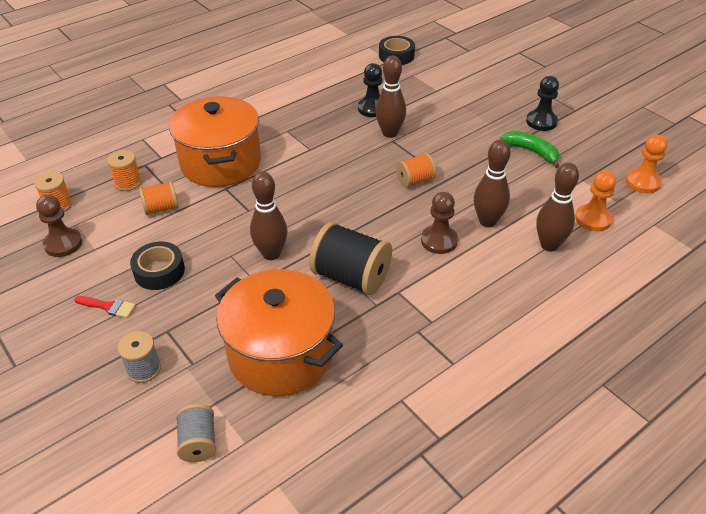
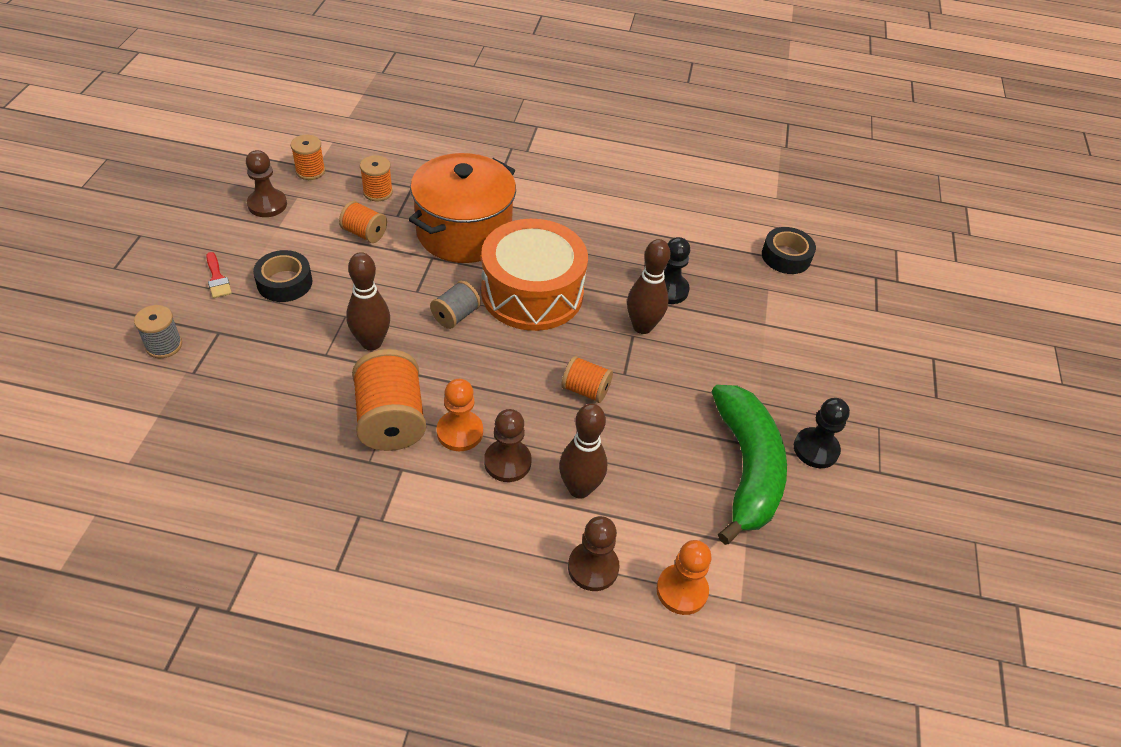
camera: 45 degrees right, 5 degrees up
grey spool [176,404,216,462] -> grey spool moved to [430,281,481,329]
orange pot [215,269,343,396] -> none
black spool [309,222,392,295] -> orange spool [352,349,426,451]
green banana [500,131,559,168] -> green banana [711,385,787,545], size x1.87
brown bowling pin [536,163,579,251] -> brown pawn [568,516,620,591]
orange pawn [626,134,667,193] -> orange pawn moved to [437,379,483,451]
none -> orange drum [481,219,588,331]

